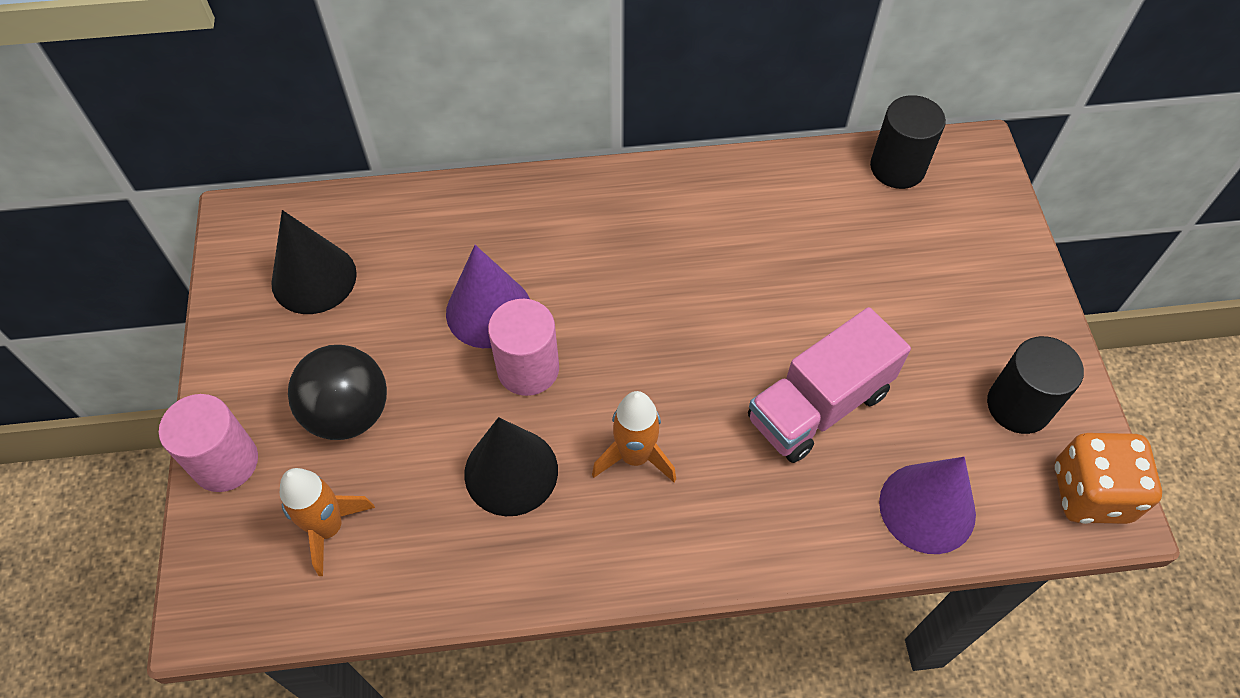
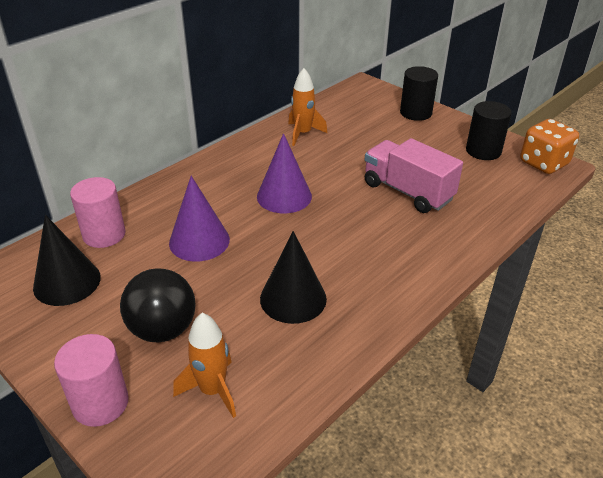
camera: 40 degrees left, 20 degrees down
pink cylinder [488,299,559,396] -> pink cylinder moved to [70,177,126,248]
orange rocket [592,391,676,482] -> orange rocket moved to [288,68,327,146]
pink truck [748,307,911,463] -> pink truck turned 120 degrees clockwise [365,138,463,213]
black cylinder [870,95,946,189] -> black cylinder moved to [400,66,438,121]
purple cone [879,457,976,554] -> purple cone moved to [257,133,312,213]

